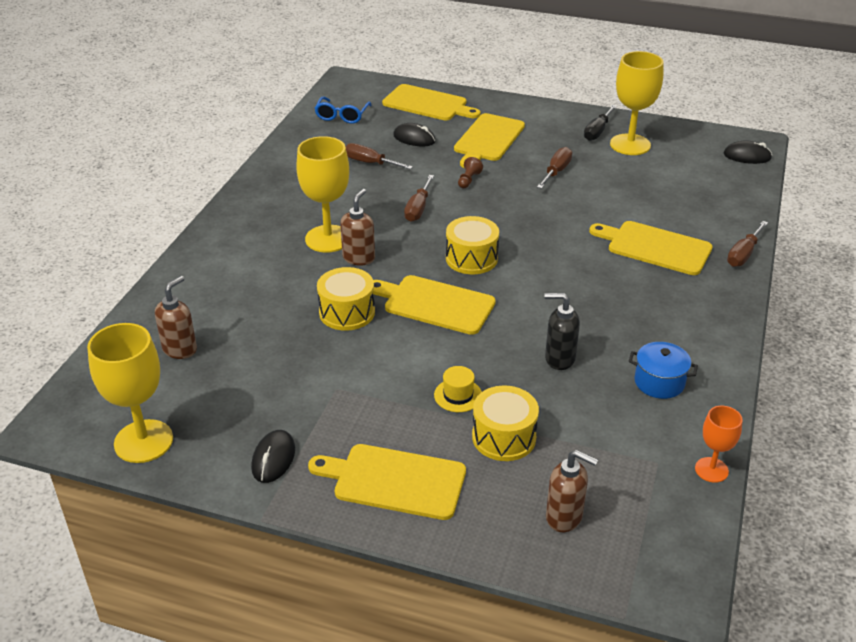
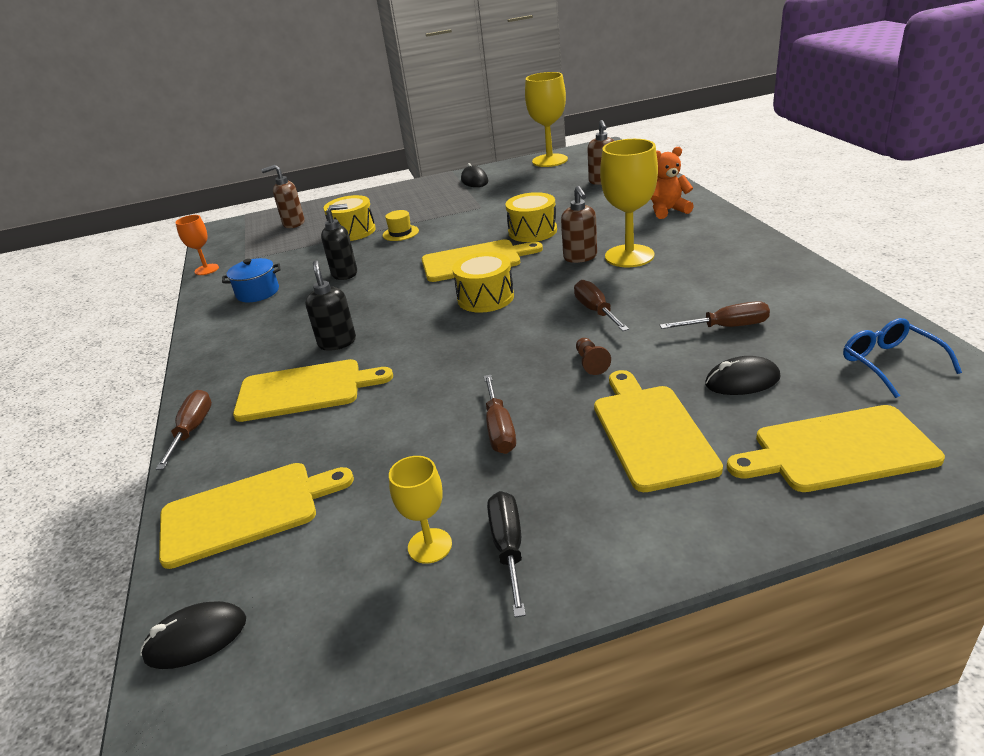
camera: 150 degrees right, 5 degrees down
yellow cutting board [308,444,466,520] -> yellow cutting board moved to [159,463,354,569]
yellow goblet [610,51,664,155] -> yellow goblet [389,456,452,564], size x0.55
none -> black soap dispenser [305,260,356,351]
none -> orange teddy bear [650,147,694,219]

